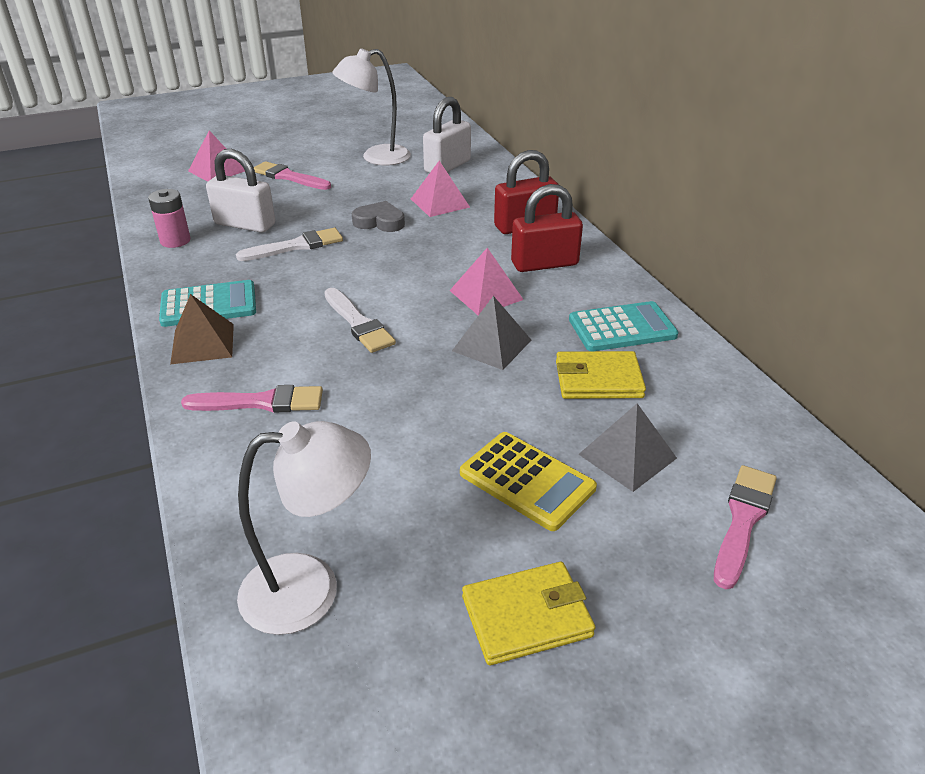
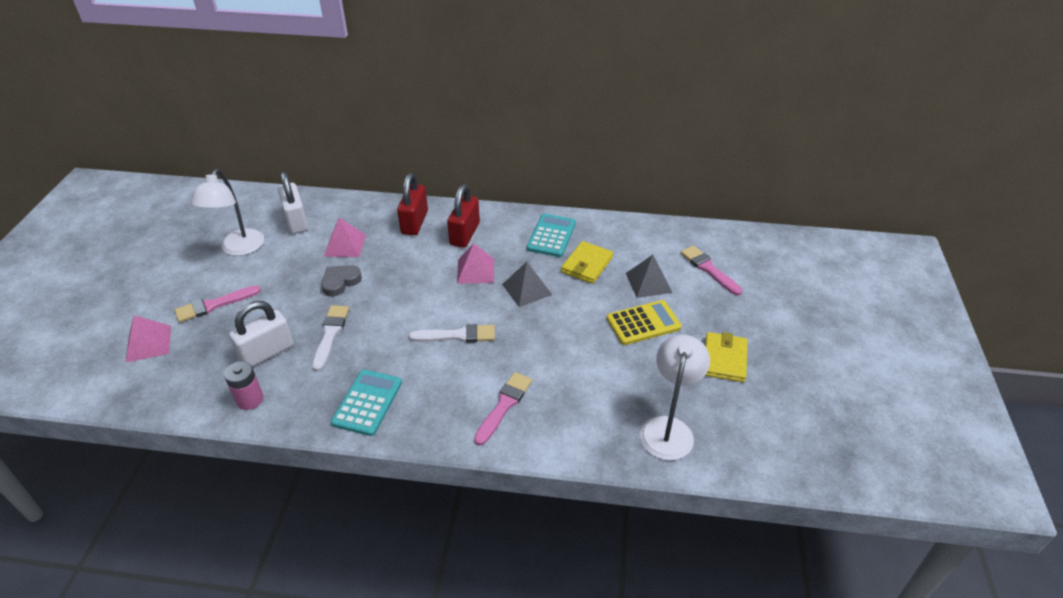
camera: 60 degrees left, 5 degrees up
brown pyramid [170,294,234,364] -> none

